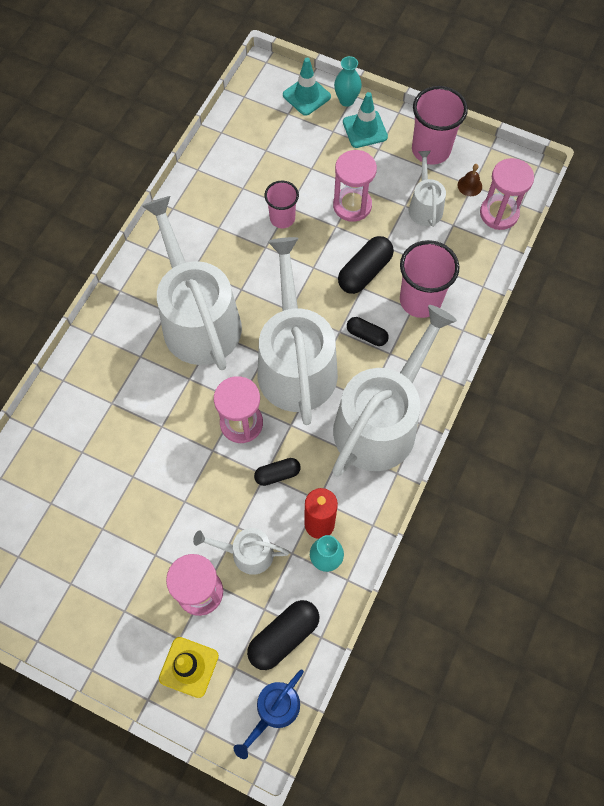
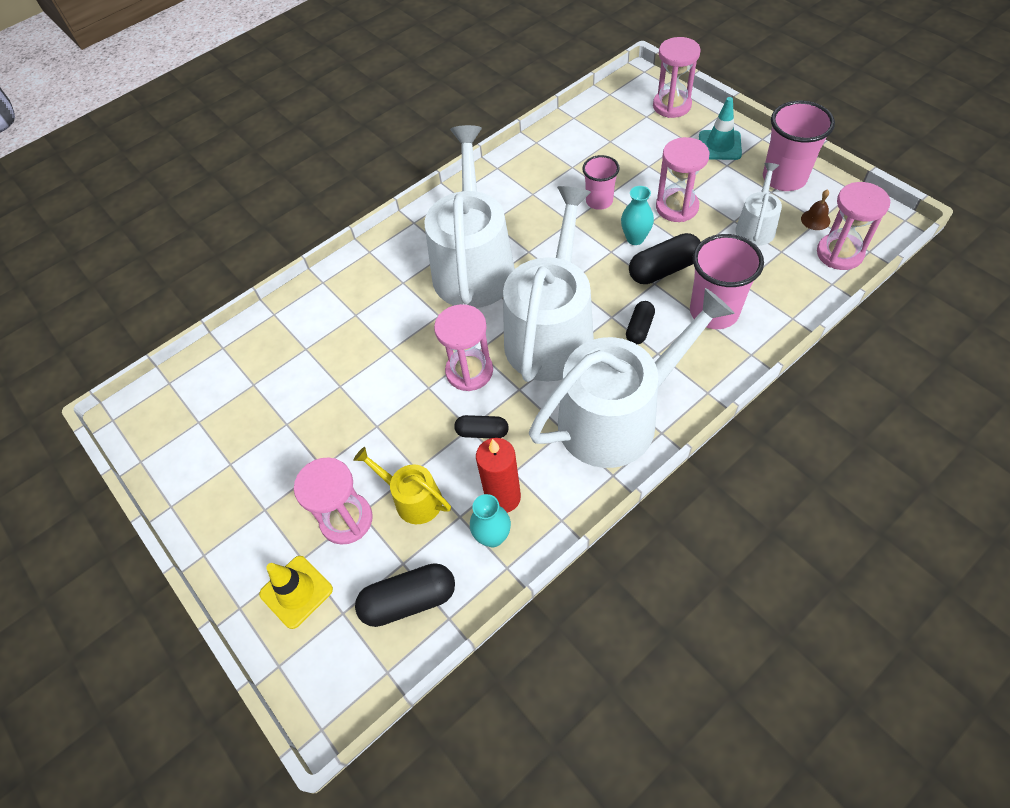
camera: 30 degrees right, 10 degrees down
white watering can [193,528,290,575] -> yellow watering can [353,447,451,524]
blue watering can [234,670,304,759] -> none
turquoise traffic cone [283,58,331,116] -> pink hourglass [653,37,701,118]
turquoise vase [334,56,362,107] -> turquoise vase moved to [621,186,654,245]
black capsule [347,317,389,346] -> black capsule turned 60 degrees clockwise [626,301,655,344]

